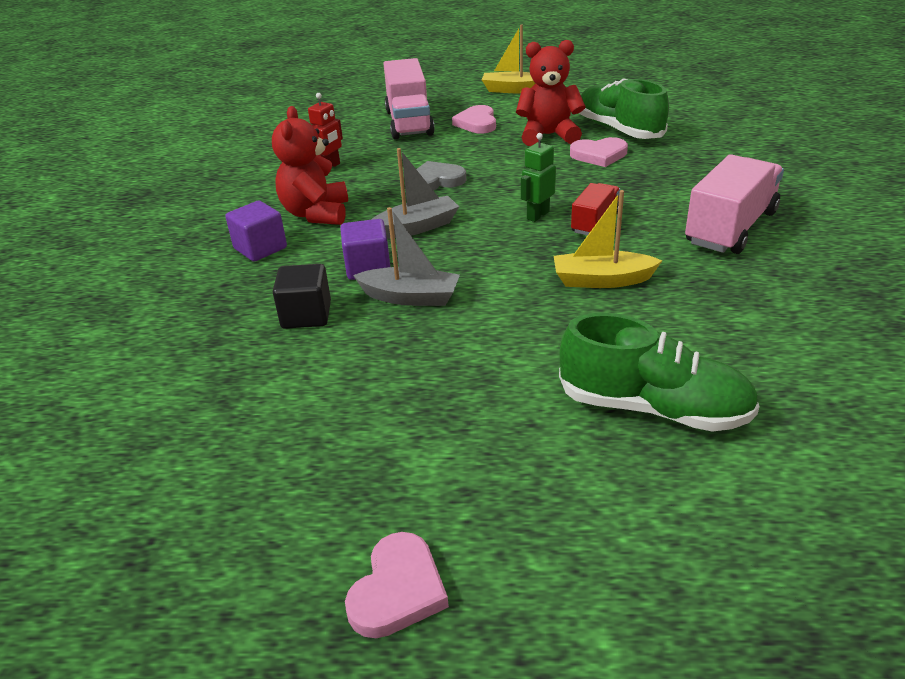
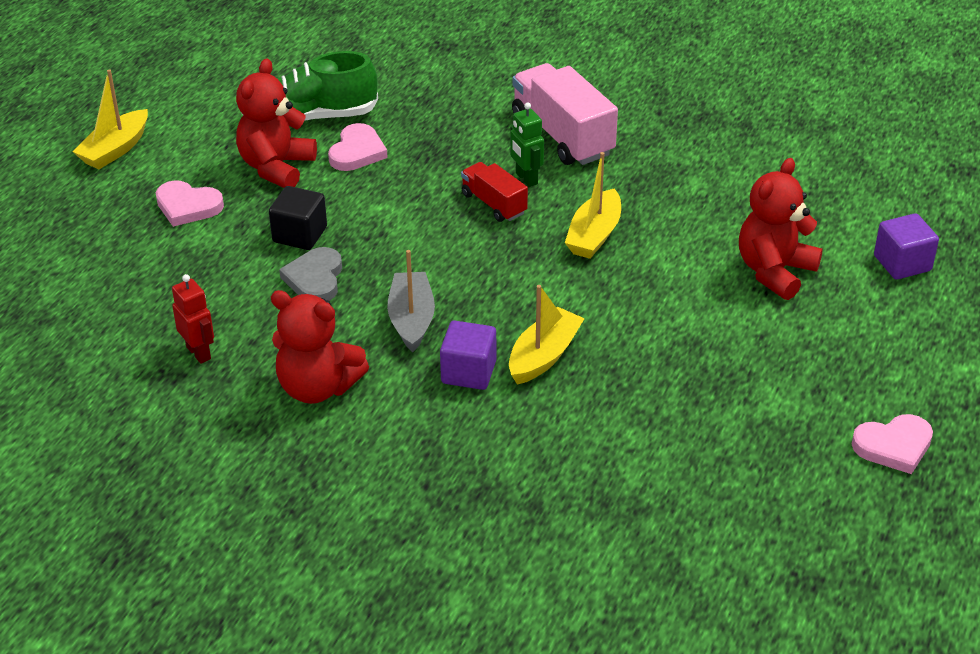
camera: 70 degrees left, 5 degrees up
purple cube [225,201,287,262] -> purple cube moved to [874,213,939,280]
black cube [273,264,331,329] -> black cube moved to [269,186,327,250]
pink heart [345,532,449,638] -> pink heart turned 120 degrees clockwise [852,414,933,474]
grey boat [353,207,460,306] -> yellow boat [509,285,585,385]
pink truck [384,58,435,139] -> none
green robot [521,133,556,222] -> green robot moved to [510,103,544,187]
green shoe [559,313,760,432] -> red teddy bear [739,158,823,300]

